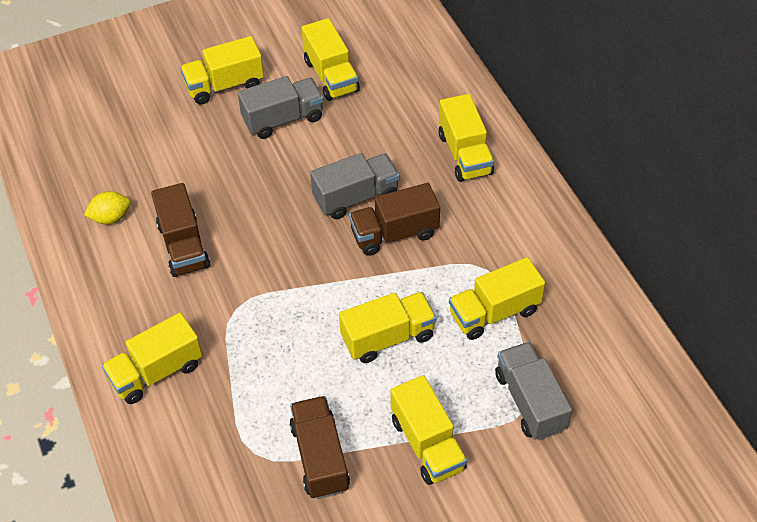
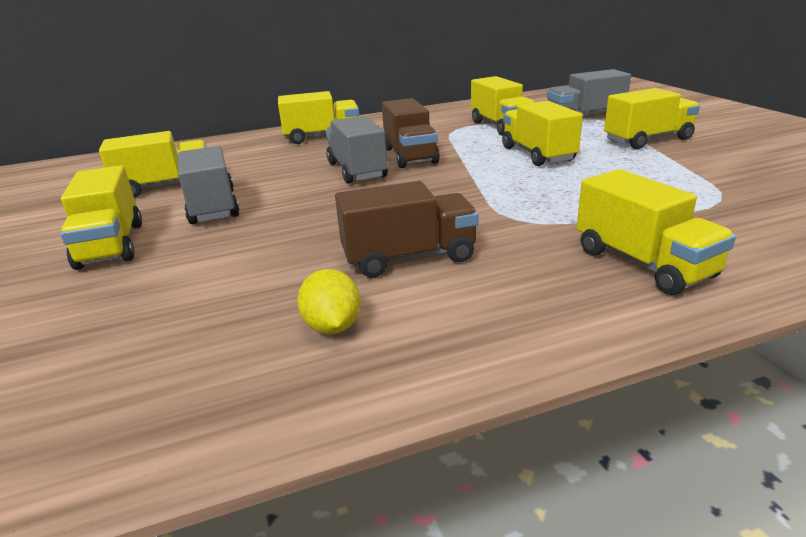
camera: 85 degrees left, 25 degrees down
brown truck [290,396,350,499] -> none

